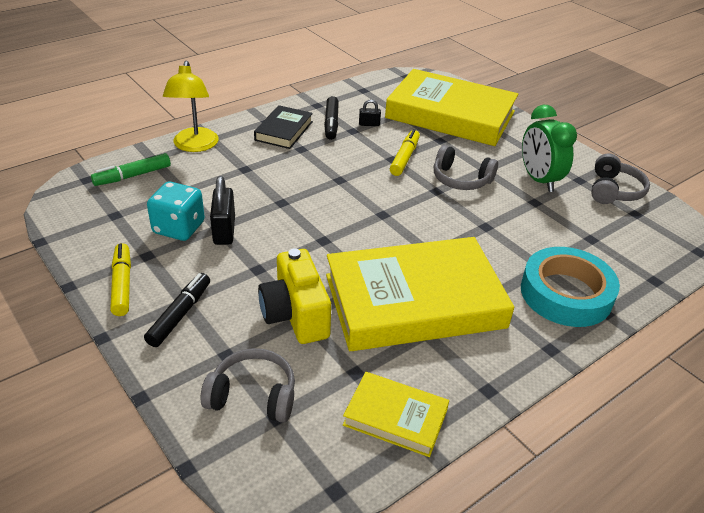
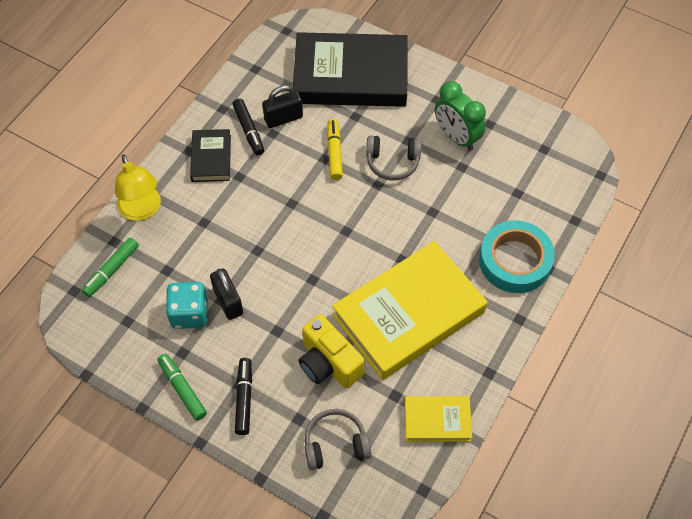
camera: 20 degrees left, 20 degrees up
yellow marker [110,243,131,316] -> green marker [157,354,207,421]
black padlock [359,100,381,126] -> black padlock [262,85,303,128], size x1.84
yellow book [385,69,518,146] -> black book [293,32,407,107]
grey headphones [591,153,650,204] -> none

